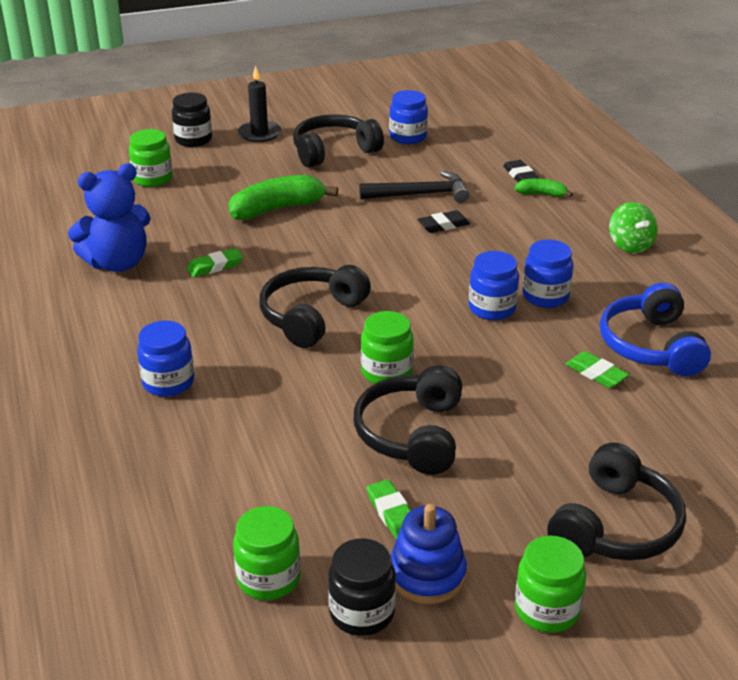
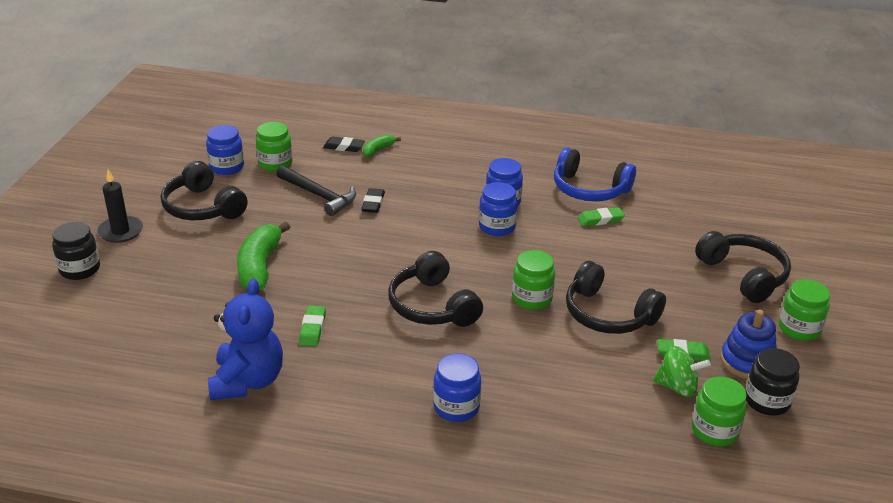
camera: 60 degrees left, 0 degrees up
green jar [129,129,173,187] -> green jar moved to [256,122,292,172]
black headphones [293,114,384,168] -> black headphones turned 45 degrees counterclockwise [161,161,248,220]
black hammer [359,171,469,203] -> black hammer turned 105 degrees clockwise [276,165,356,216]
green spinning top [609,202,657,253] -> green spinning top moved to [653,346,711,397]

